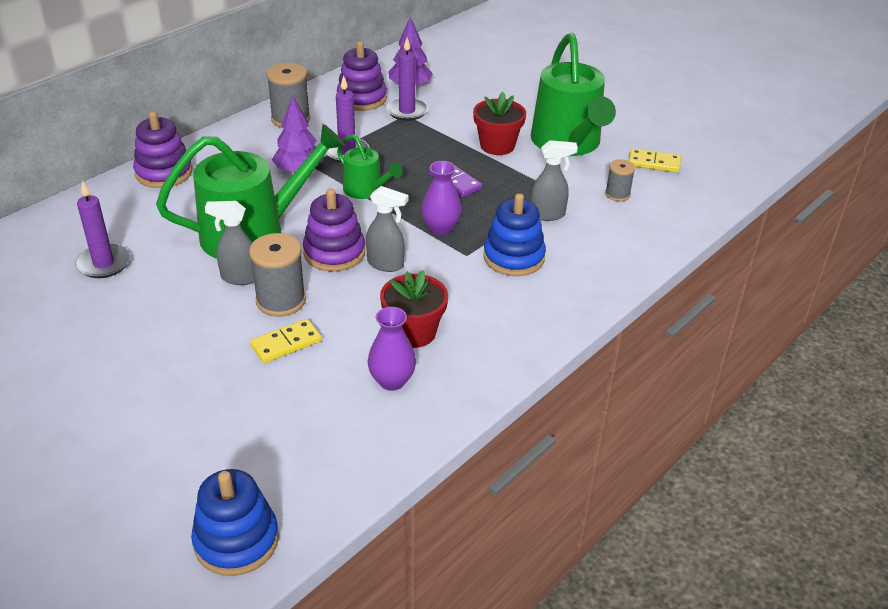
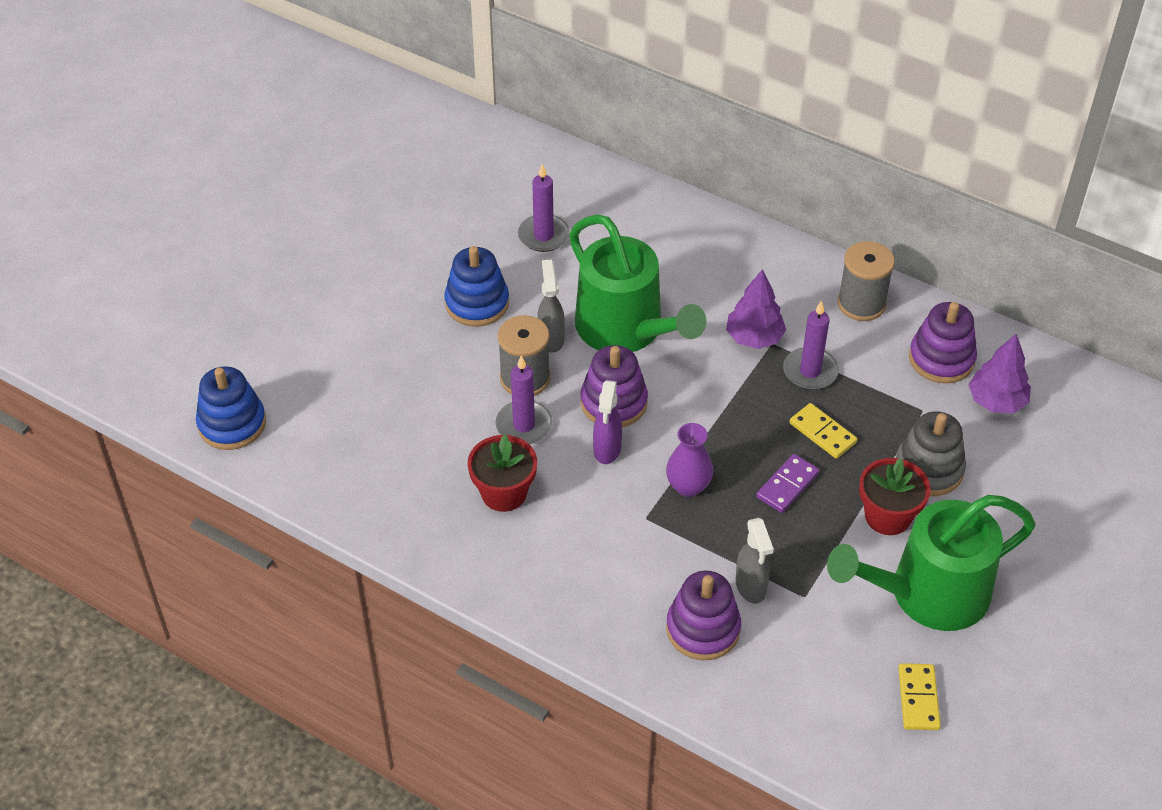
camera: 80 degrees right, 10 degrees up
purple stacking toy [133,111,192,188] -> purple stacking toy moved to [666,571,741,660]
yellow domino [250,319,322,363] -> yellow domino moved to [790,403,857,459]
green watering can [337,134,403,199] -> none
grey spray bottle [366,186,408,272] -> purple spray bottle [593,380,622,464]
purple vase [368,307,416,391] -> none
purple candle [386,38,428,121] -> purple candle moved to [496,355,552,444]
blue stacking toy [483,193,546,276] -> blue stacking toy moved to [444,246,509,327]
grey spool [605,159,635,201] -> none
none -> grey stacking toy [896,411,966,496]

